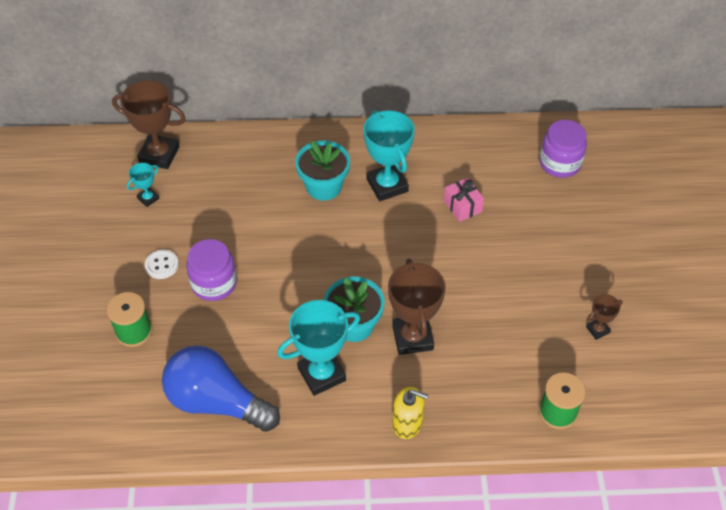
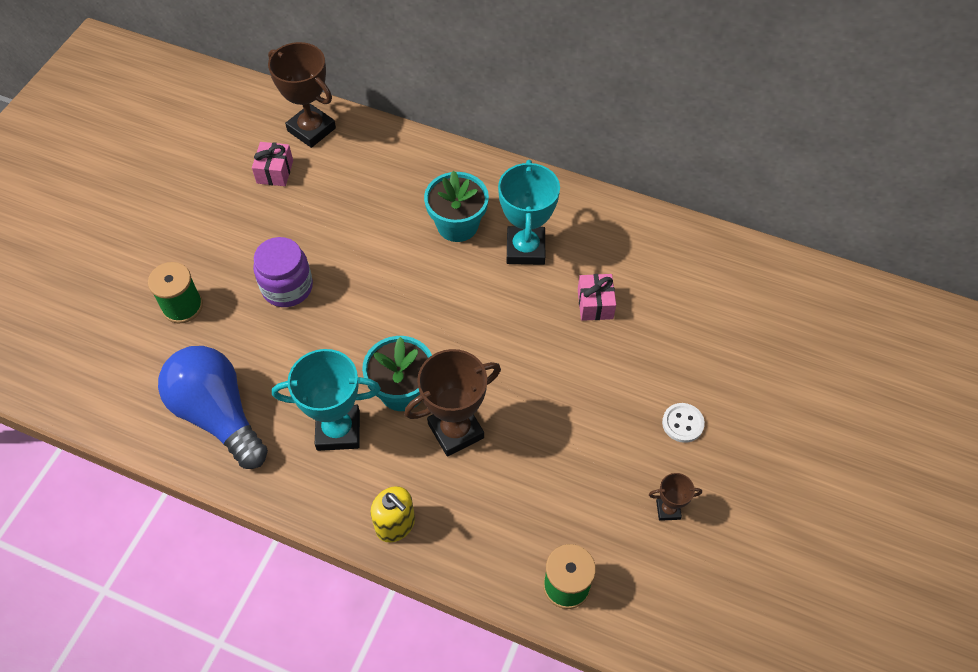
camera: 25 degrees right, 5 degrees up
turquoise trophy [127,163,159,207] -> pink gift [252,142,293,186]
white button [145,249,179,279] -> white button moved to [662,403,705,443]
brown trophy [388,259,446,355] -> brown trophy turned 45 degrees clockwise [404,349,501,457]
purple jar [540,120,587,178] -> none

